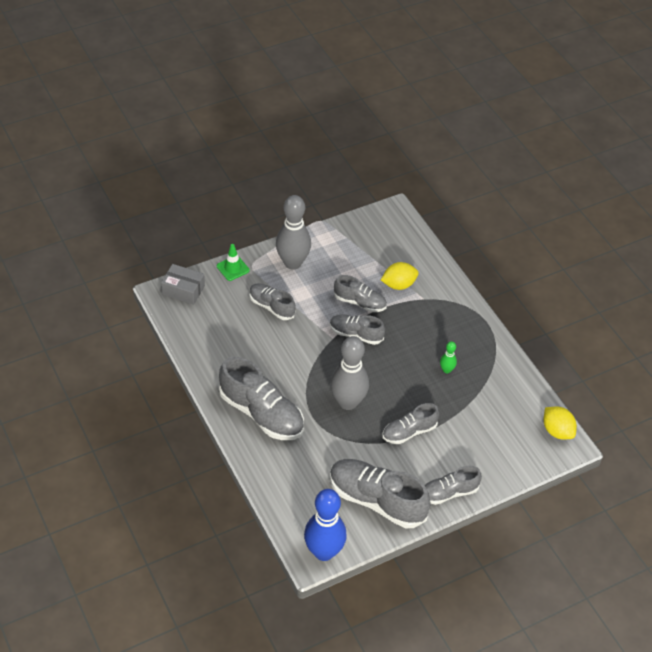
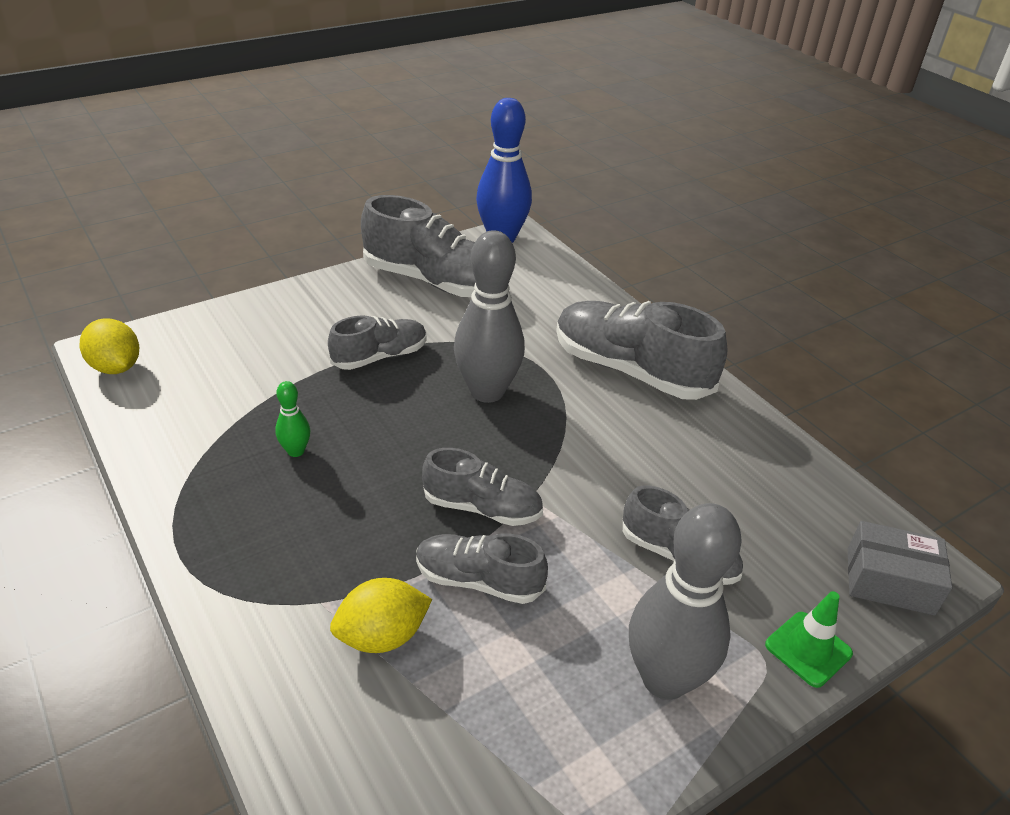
camera: 175 degrees right, 10 degrees down
grey shoe [425,466,482,505] -> none

